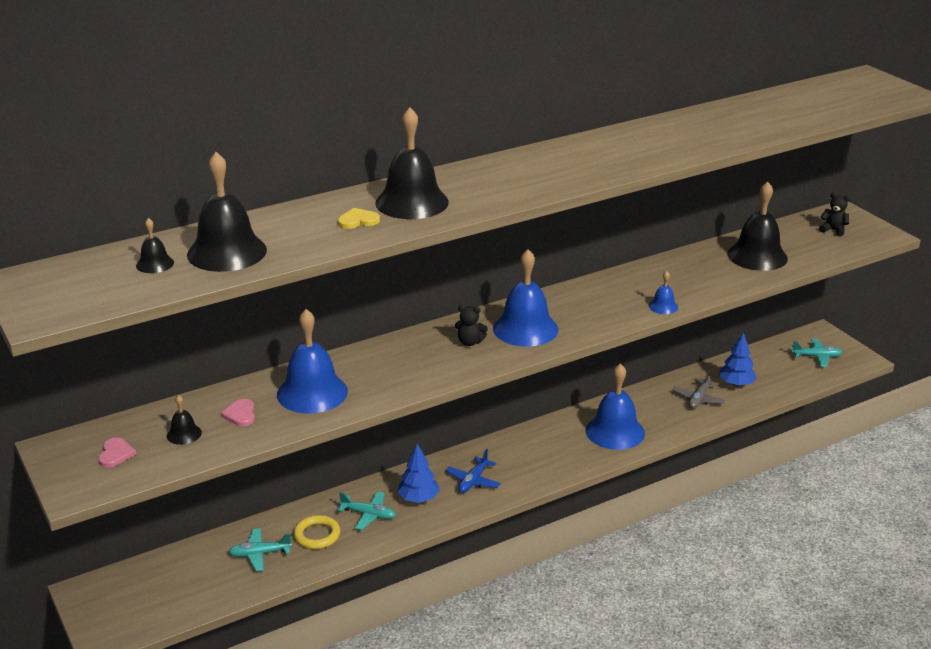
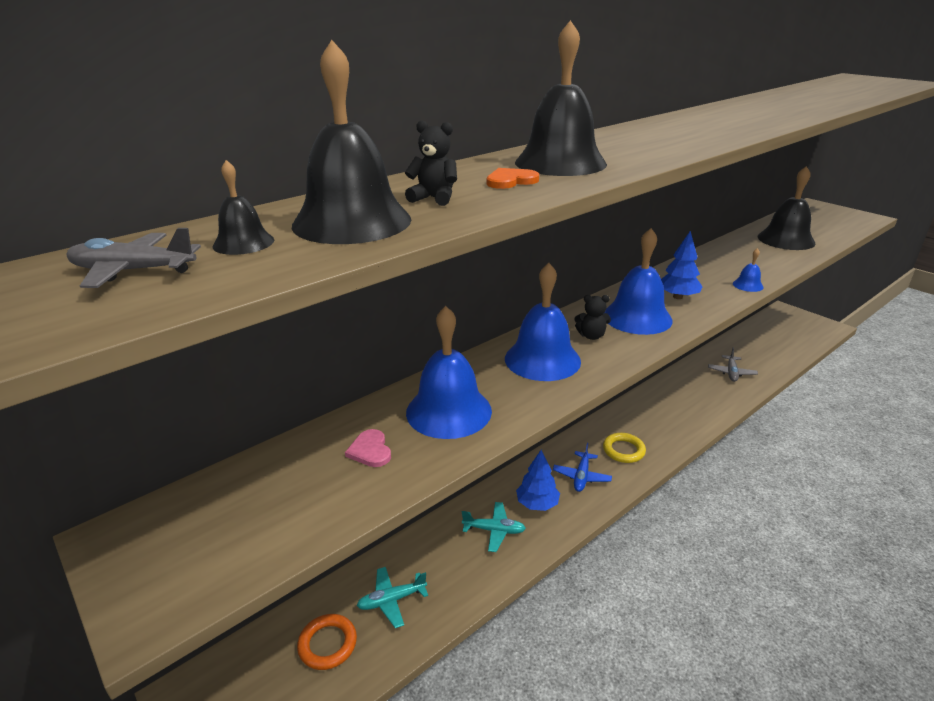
camera: 10 degrees left, 0 degrees up
pink heart [98,437,136,467] -> none
black bell [167,395,202,445] -> none
yellow ring [293,515,340,549] -> yellow ring moved to [603,433,646,463]
yellow heart [338,208,380,229] -> orange heart [487,168,539,189]
blue bell [586,363,645,450] -> blue bell moved to [505,263,581,381]
blue tree [719,333,757,386] -> blue tree moved to [661,231,703,299]
turquoise plane [792,339,843,367] -> none
black teddy bear [819,192,850,237] -> black teddy bear moved to [405,121,457,206]
none -> grey plane [67,228,201,288]
none -> orange ring [297,614,357,670]

